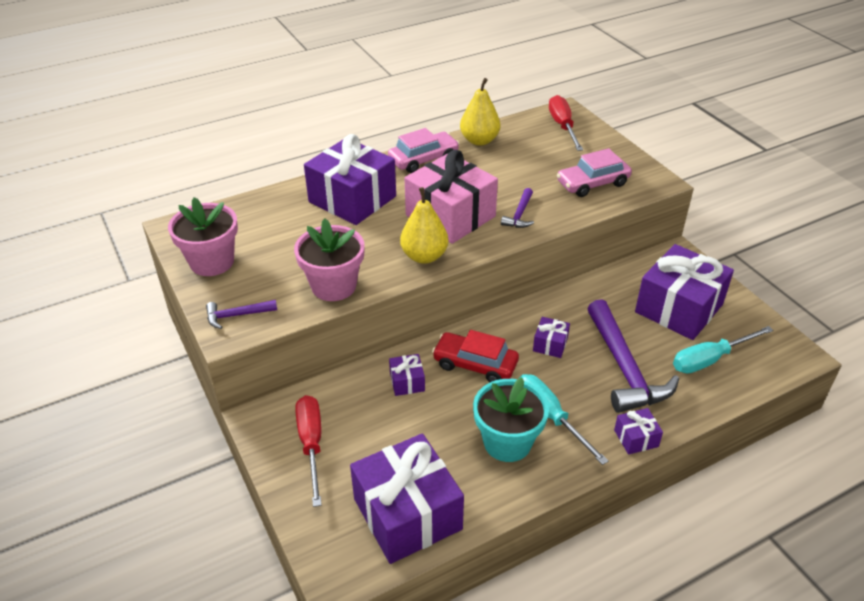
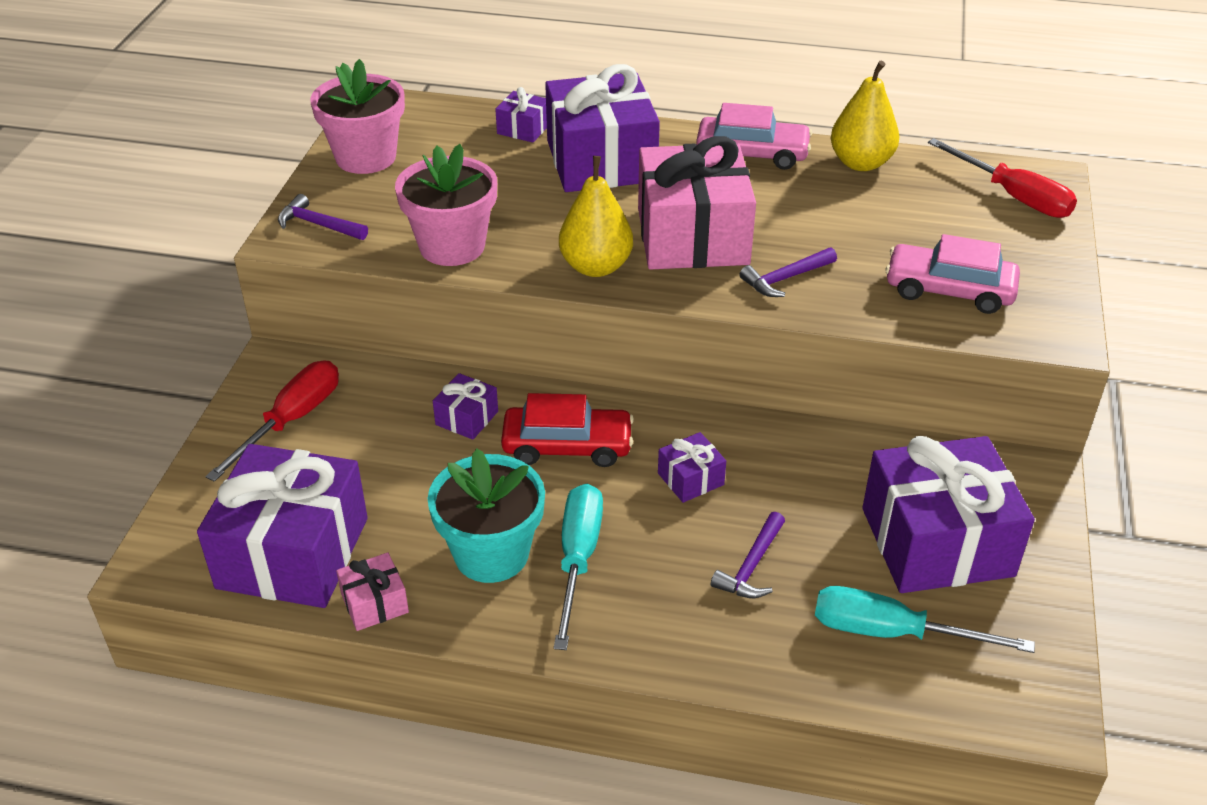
camera: 40 degrees right, 0 degrees up
red car [432,330,519,382] -> red car turned 120 degrees clockwise [501,393,634,467]
red screwdriver [549,95,583,151] -> red screwdriver turned 105 degrees clockwise [928,138,1077,218]
purple hammer [587,299,679,413] -> purple hammer [711,512,785,598], size x0.47
purple gift [614,408,663,455] -> purple gift moved to [495,87,547,143]
none -> pink gift [336,552,409,631]

